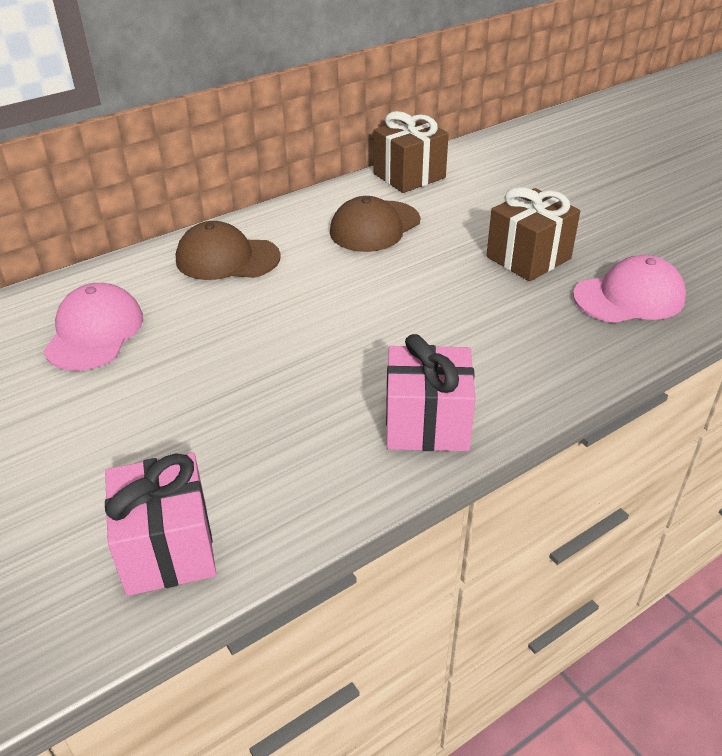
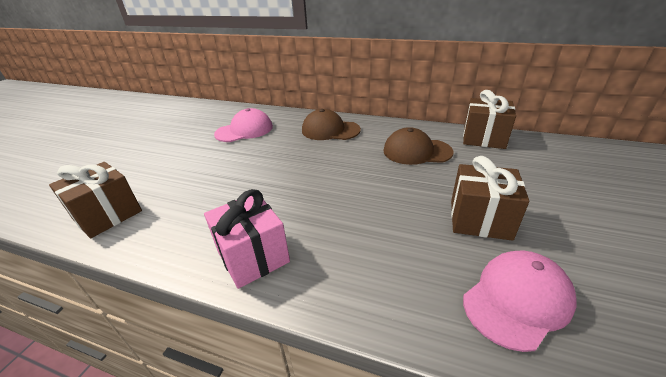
camera: 55 degrees right, 5 degrees down
pink gift [105,452,216,596] -> brown gift [49,162,142,238]
brown cap [176,221,281,280] -> brown cap turned 45 degrees counterclockwise [302,109,361,140]
pink cap [573,255,686,323] -> pink cap turned 75 degrees counterclockwise [463,251,577,352]

